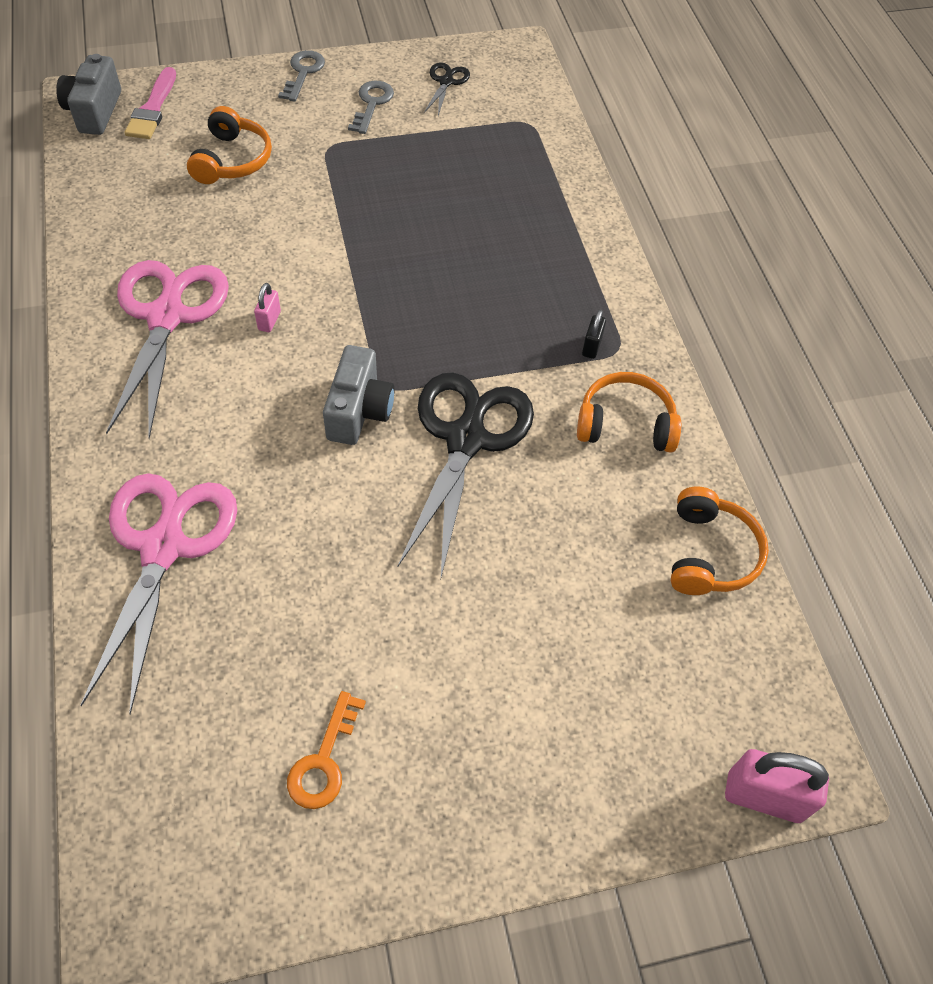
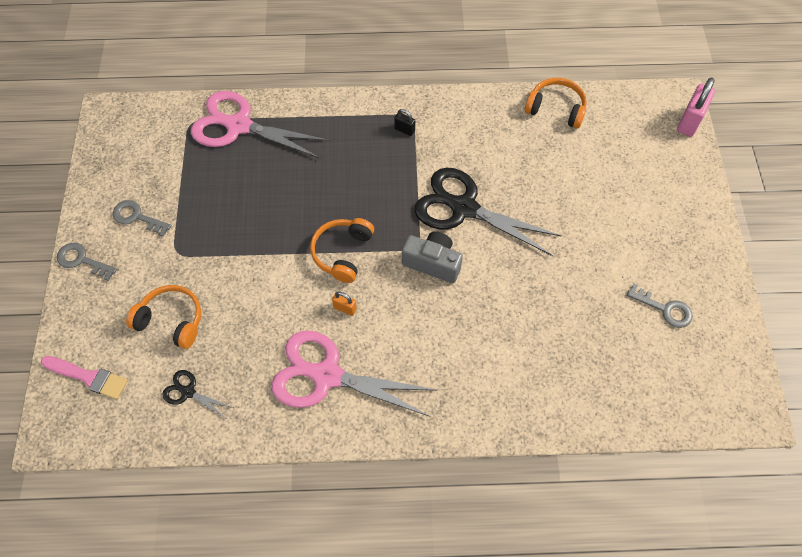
camera: 75 degrees left, 5 degrees up
grey camera [56,54,121,135] -> none
pink scissors [80,474,237,714] -> pink scissors moved to [191,91,330,159]
pink padlock [254,283,281,332] -> orange padlock [332,291,357,316]
orange key [287,691,366,809] -> grey key [627,283,693,328]
black scissors [424,62,470,116] -> black scissors moved to [162,370,233,418]
orange headphones [577,372,681,453] -> orange headphones moved to [310,218,374,283]

